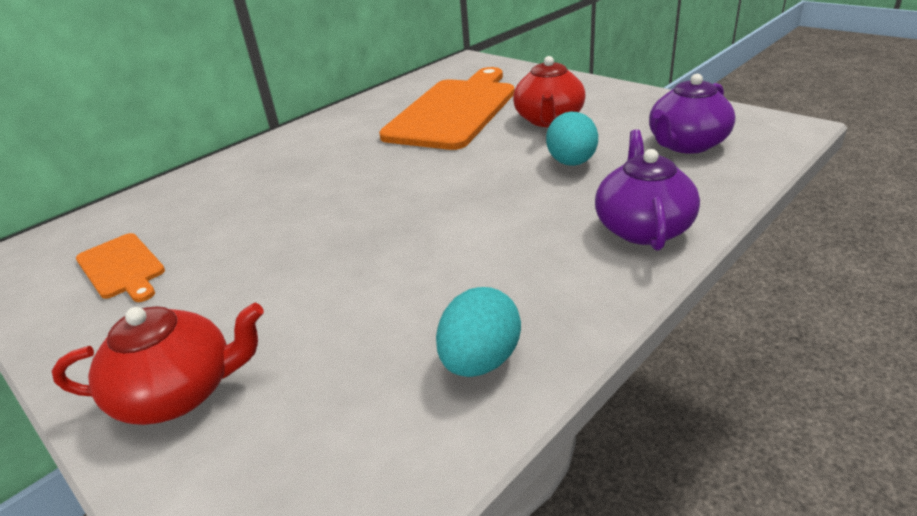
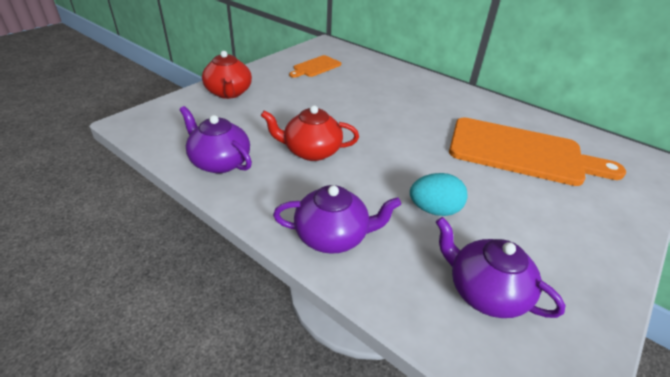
camera: 80 degrees right, 5 degrees up
turquoise egg [436,287,521,377] -> purple teapot [179,106,252,173]
red teapot [513,56,586,127] -> red teapot moved to [261,105,359,161]

